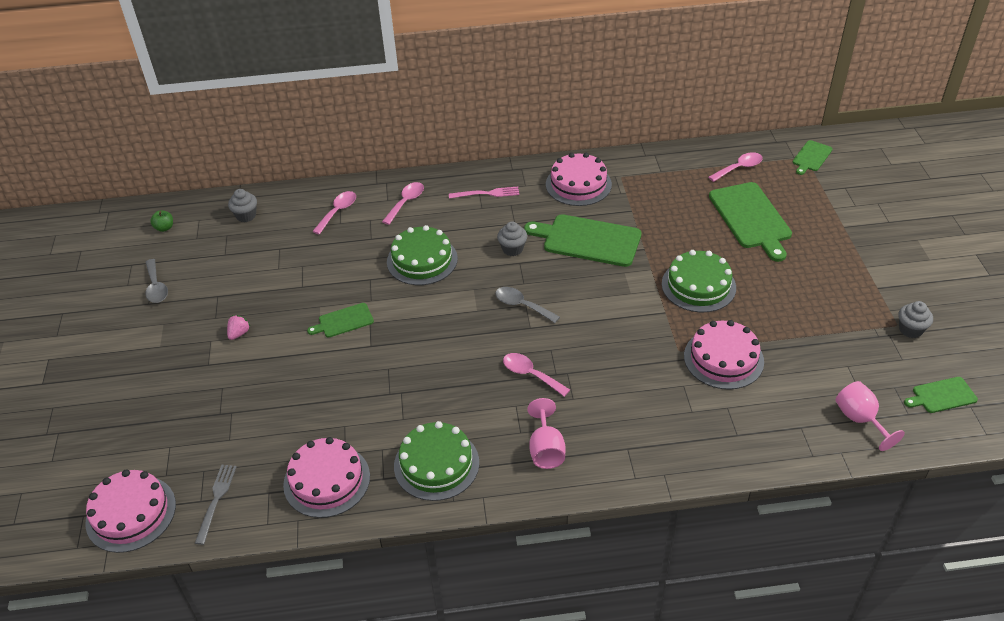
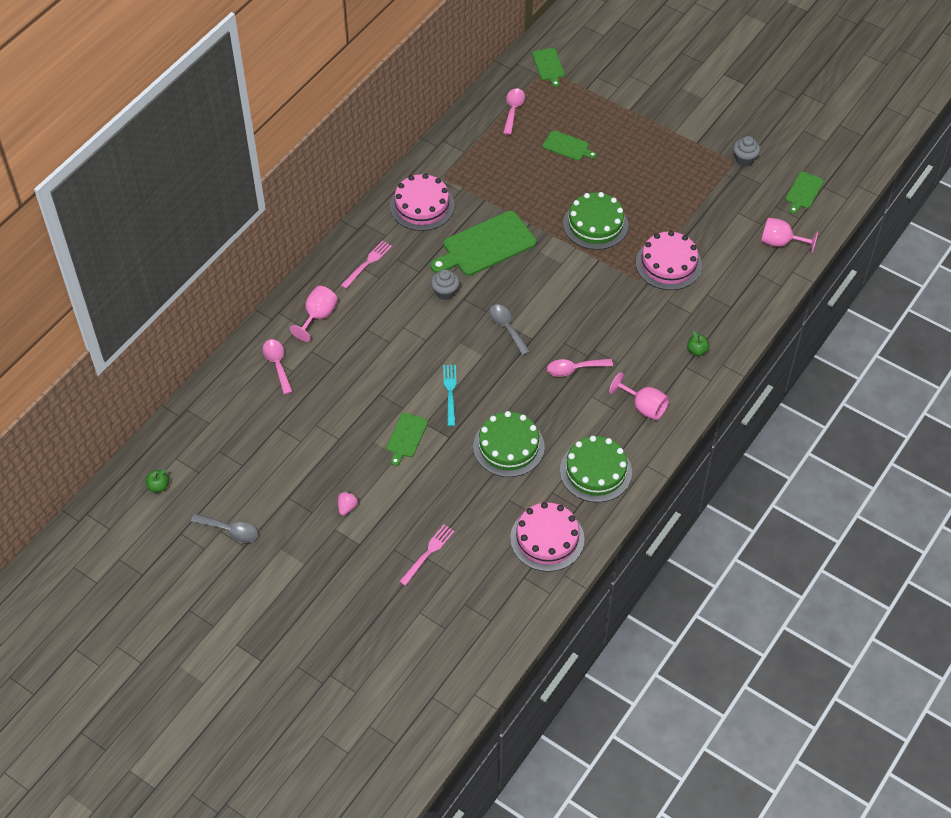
camera: 50 degrees left, 10 degrees up
pink cake [85,470,176,553] -> none
grey fork [195,465,237,545] -> none
pink strawberry [227,315,250,340] -> pink strawberry turned 45 degrees clockwise [338,491,358,516]
grey cupcake [228,189,257,222] -> none
pink spoon [382,182,424,225] -> pink goblet [290,286,338,342]
green cake [387,225,458,285] -> green cake moved to [473,411,545,477]
grey spoon [495,287,560,323] -> grey spoon turned 75 degrees clockwise [489,304,530,355]
green cutting board [709,182,792,262] -> green cutting board [542,130,597,161], size x0.52
none -> pink fork [399,525,455,586]
none -> turquoise fork [443,365,457,426]
none -> green apple [687,330,709,356]

